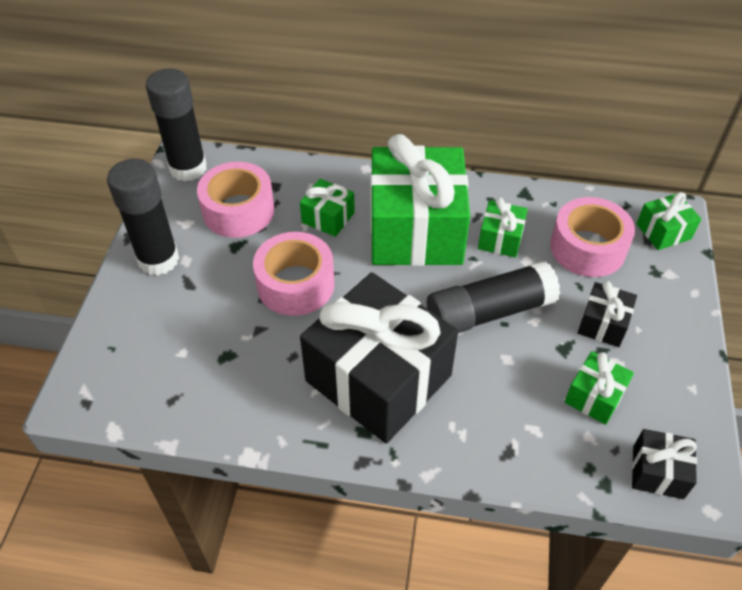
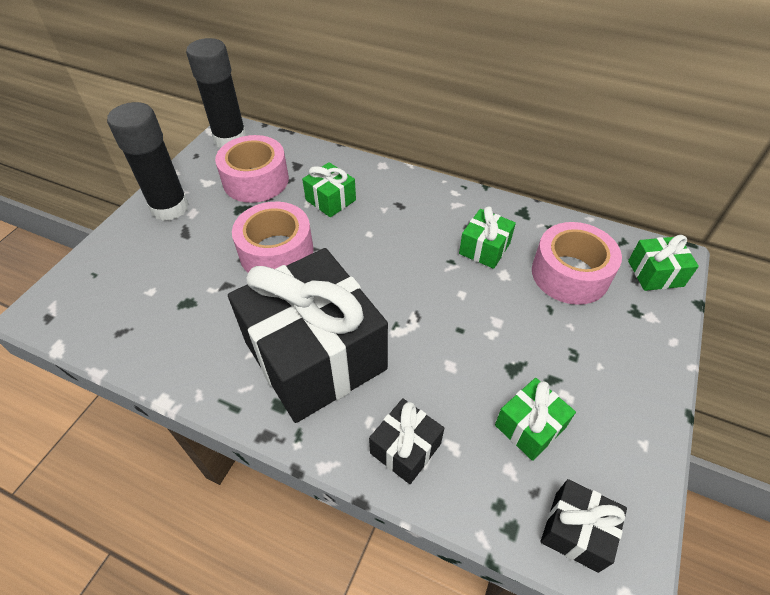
camera: 15 degrees right, 0 degrees up
green gift [370,134,470,266] -> none
black glue stick [427,261,560,333] -> none
black gift [578,281,637,347] -> black gift moved to [369,398,444,484]

